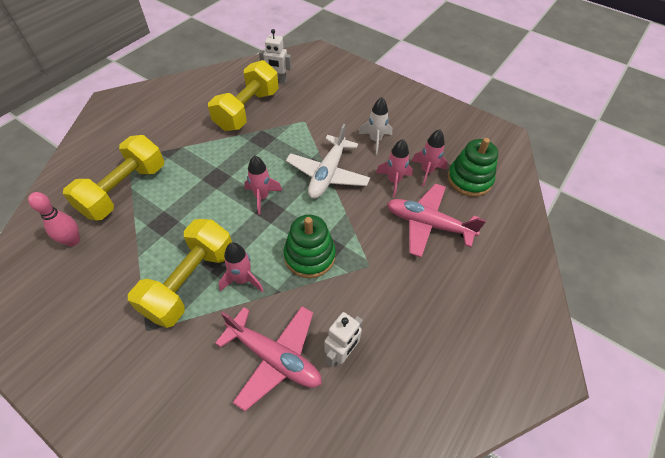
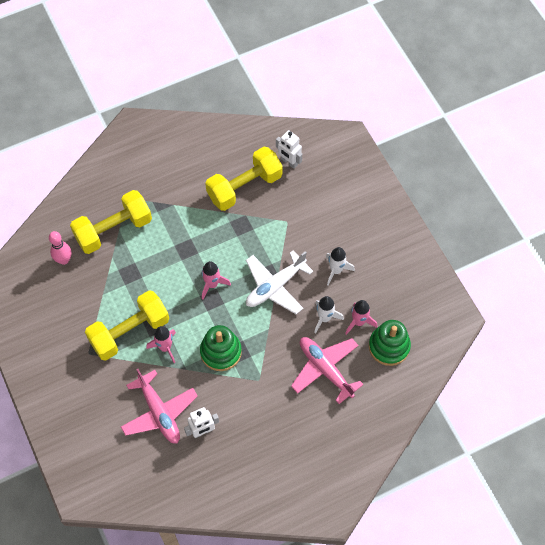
camera: 30 degrees right, 10 degrees up
pink rocket [376,139,413,198] -> white rocket [314,296,344,334]

